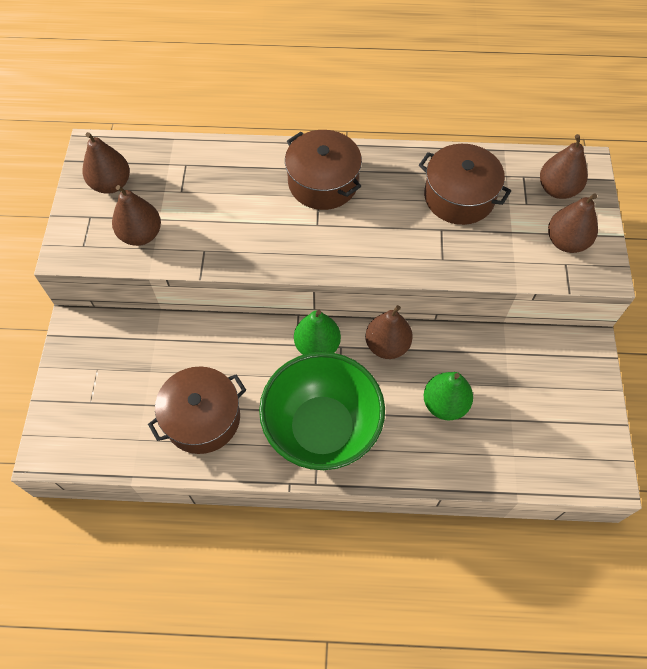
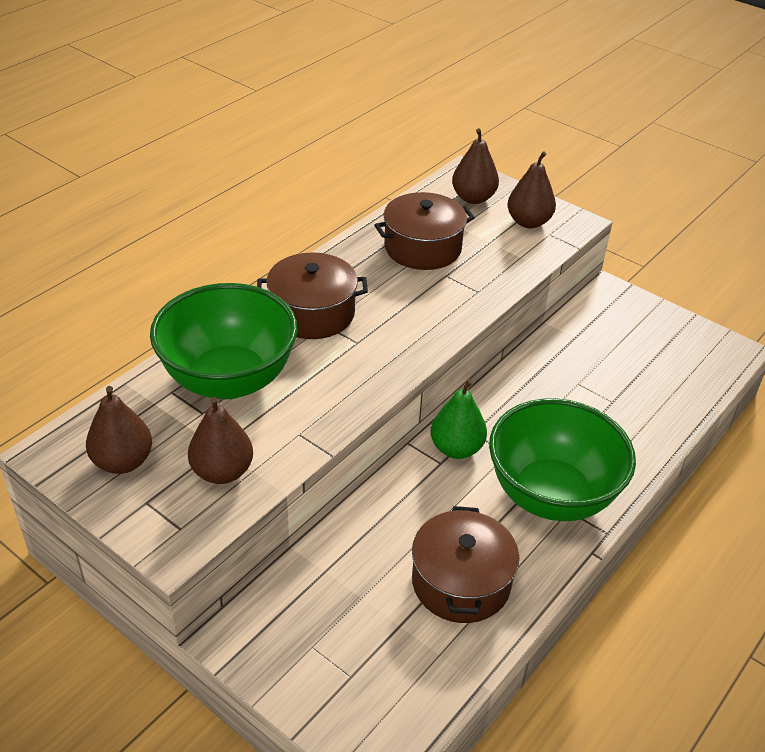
camera: 55 degrees left, 20 degrees down
brown pear [365,305,413,359] -> none
green pear [423,372,473,421] -> none
none -> green bowl [150,283,298,399]

